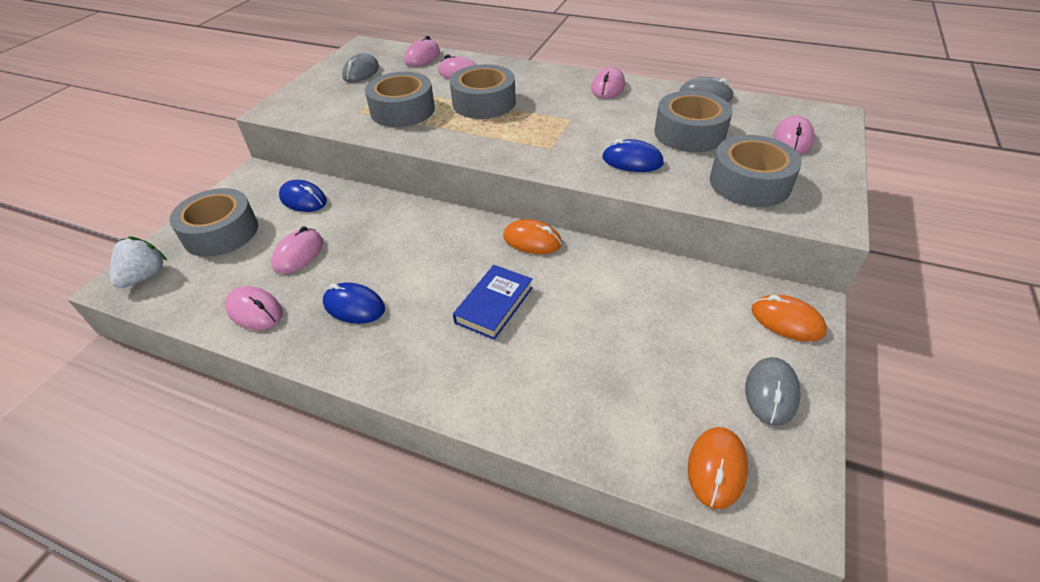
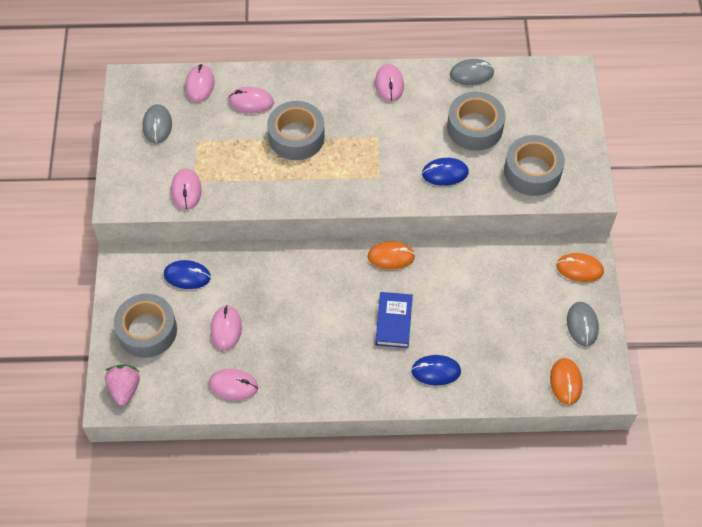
camera: 25 degrees left, 15 degrees up
white strawberry [110,236,167,288] -> pink strawberry [105,364,140,406]
blue mouse [323,282,385,324] -> blue mouse moved to [411,355,461,385]
grey tape [365,72,435,127] -> none
pink mouse [774,115,815,154] -> pink mouse moved to [171,168,202,210]

